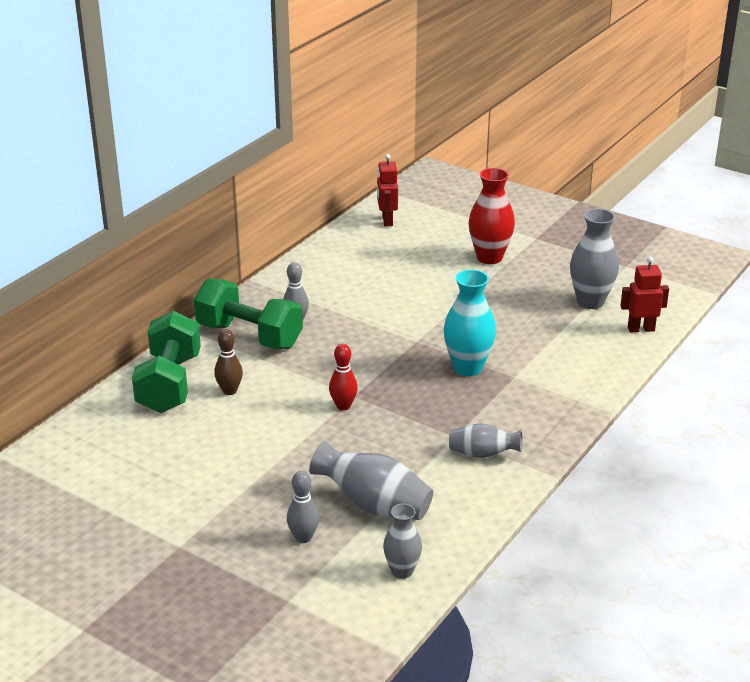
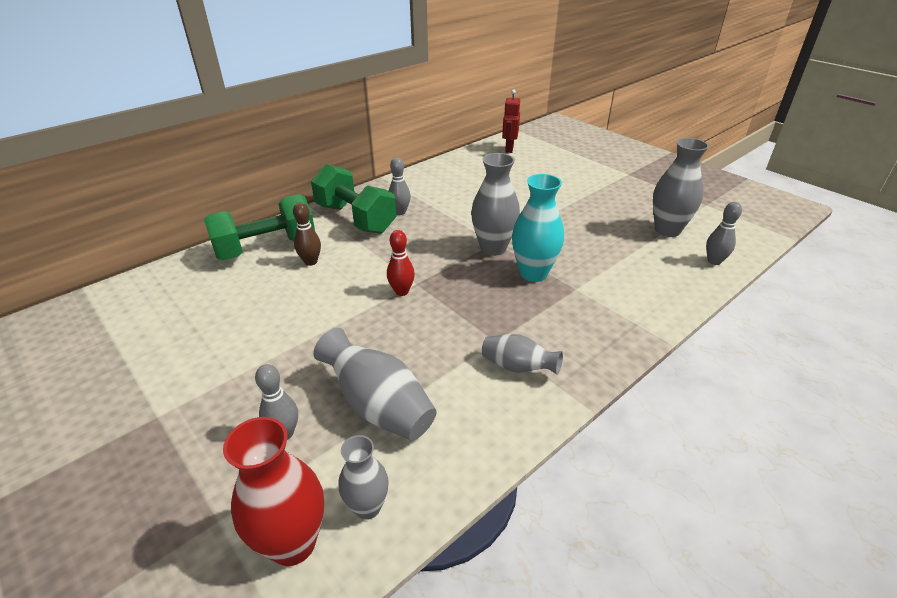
camera: 15 degrees right, 5 degrees up
green dumbbell [132,310,201,413] -> green dumbbell turned 45 degrees clockwise [204,194,315,260]
red vase [469,168,515,264] -> red vase moved to [223,417,324,566]
red robot [620,257,669,333] -> grey bowling pin [706,202,742,265]
none -> grey vase [471,153,520,256]

